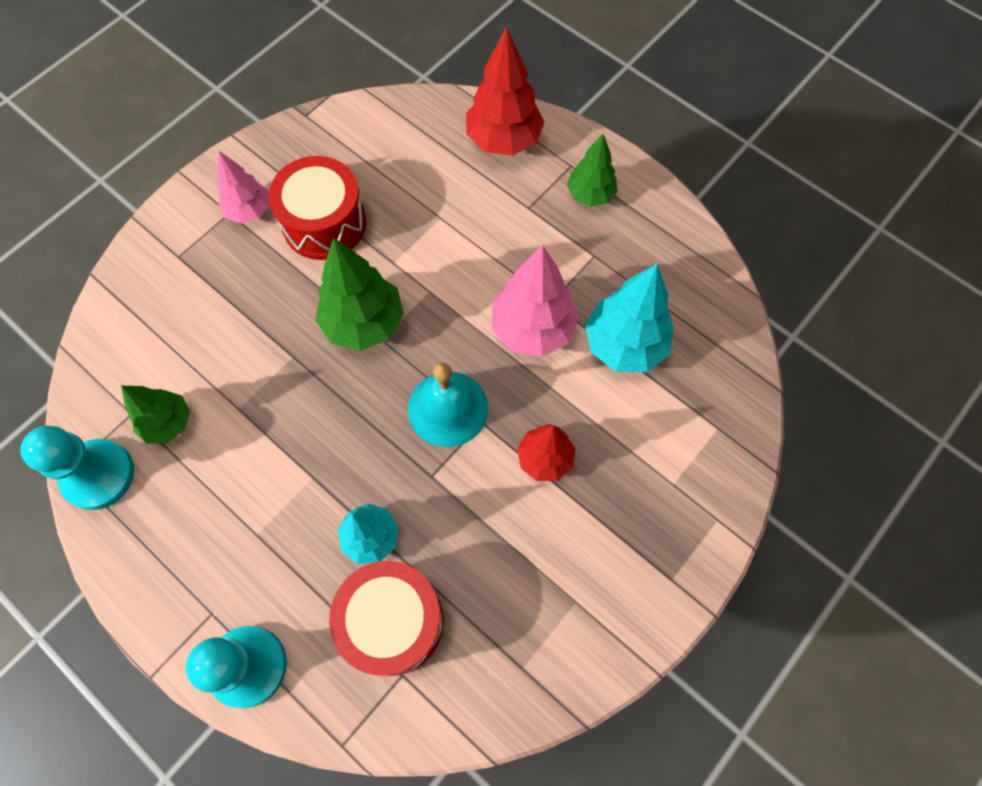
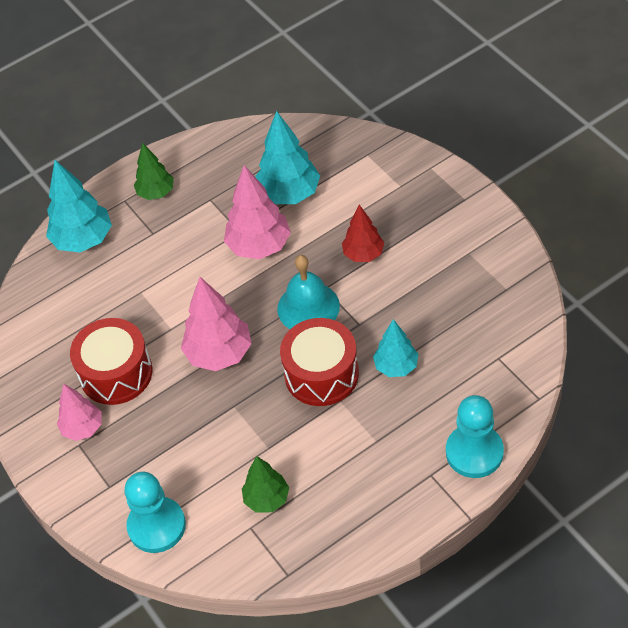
camera: 70 degrees left, 15 degrees down
turquoise pawn [20,426,134,510] -> turquoise pawn moved to [124,472,186,553]
green tree [315,238,404,351] -> pink tree [181,277,252,371]
red drum [329,561,444,676] -> red drum moved to [280,318,359,406]
red tree [466,26,545,156] -> turquoise tree [46,160,112,252]

